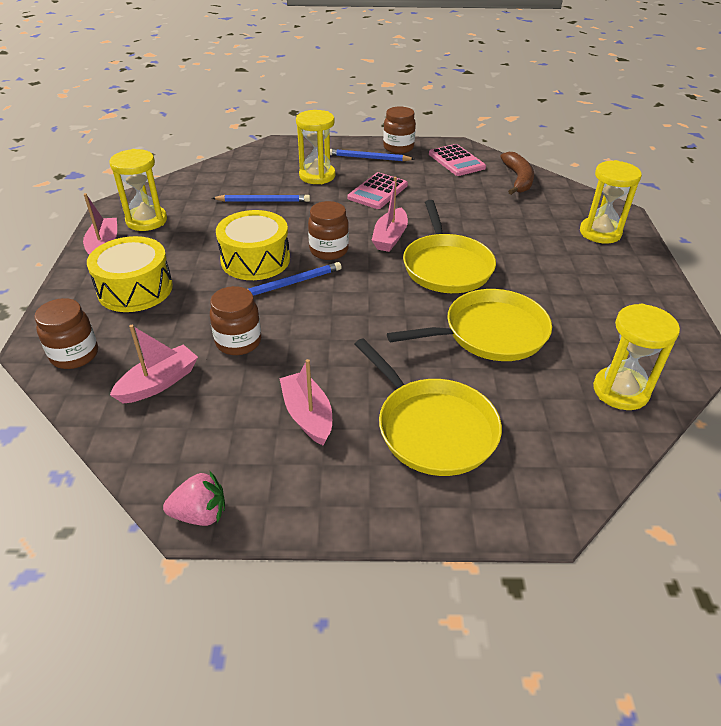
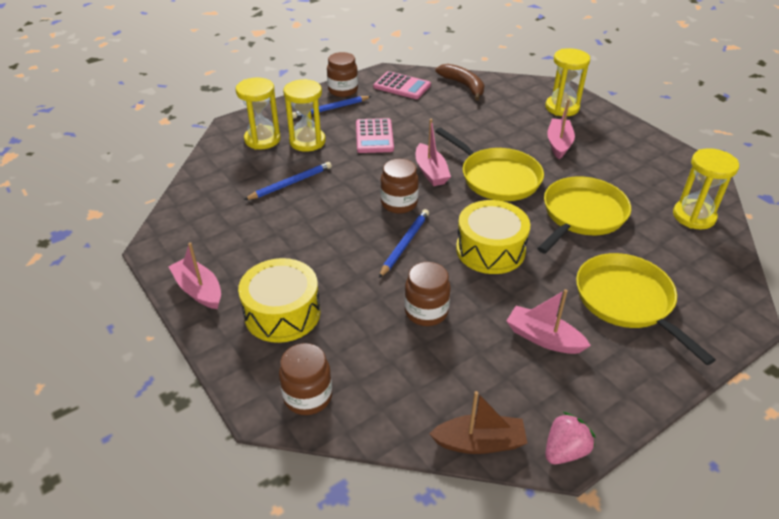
camera: 35 degrees left, 0 degrees up
yellow hourglass [109,149,167,231] -> yellow hourglass moved to [236,77,281,150]
pink boat [110,325,198,403] -> pink boat moved to [547,99,575,159]
yellow drum [216,210,290,280] -> yellow drum moved to [456,200,530,274]
yellow pan [355,338,502,476] -> yellow pan turned 135 degrees counterclockwise [576,253,716,365]
none -> brown boat [429,391,527,454]

